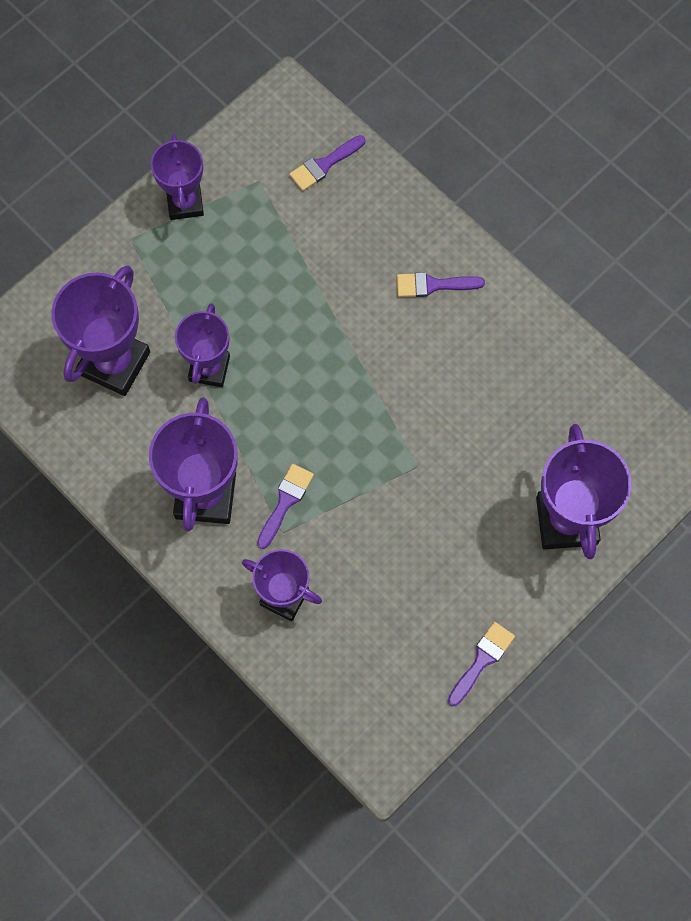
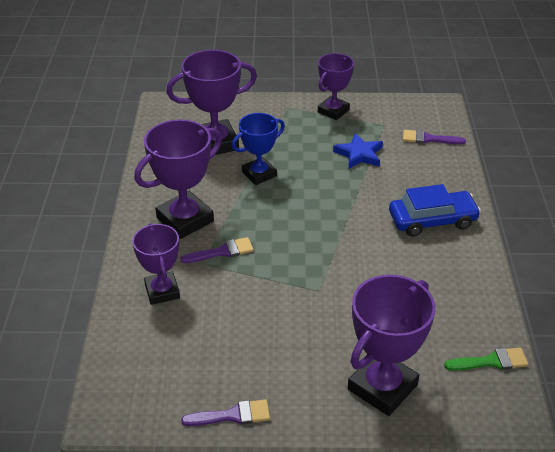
camera: 45 degrees right, 30 degrees down
purple trophy [175,303,230,387] -> blue trophy [232,113,285,185]
purple brush [397,272,485,297] -> blue car [389,184,481,237]
none -> blue star [333,133,383,169]
none -> green brush [444,347,528,371]

